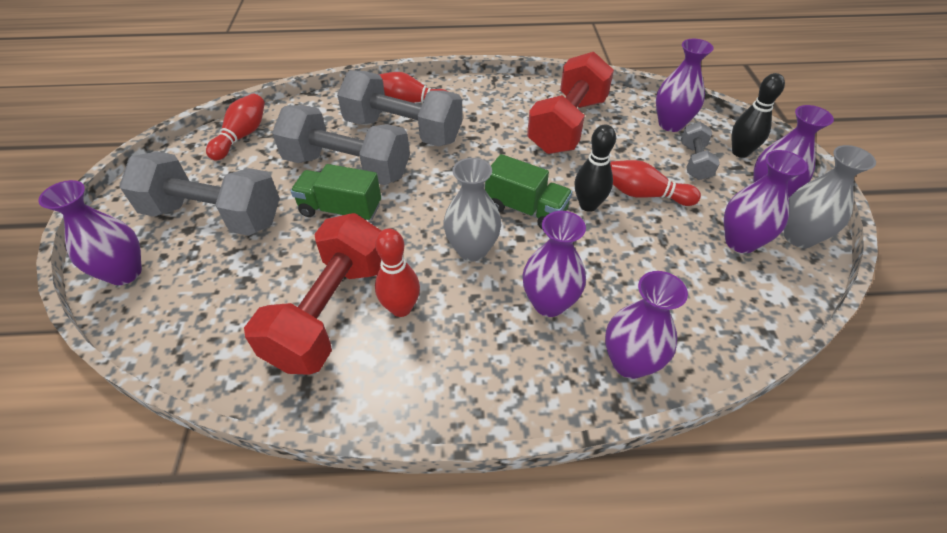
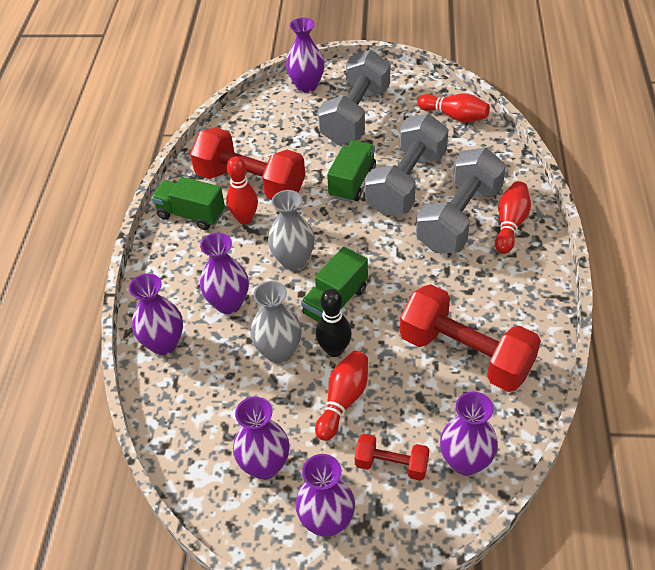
camera: 100 degrees right, 0 degrees up
grey dumbbell [681,122,720,180] -> red dumbbell [355,434,429,481]
black bowling pin [732,73,785,158] -> none
grey vase [784,145,876,248] -> grey vase moved to [250,281,302,364]
none -> green truck [151,177,225,230]

